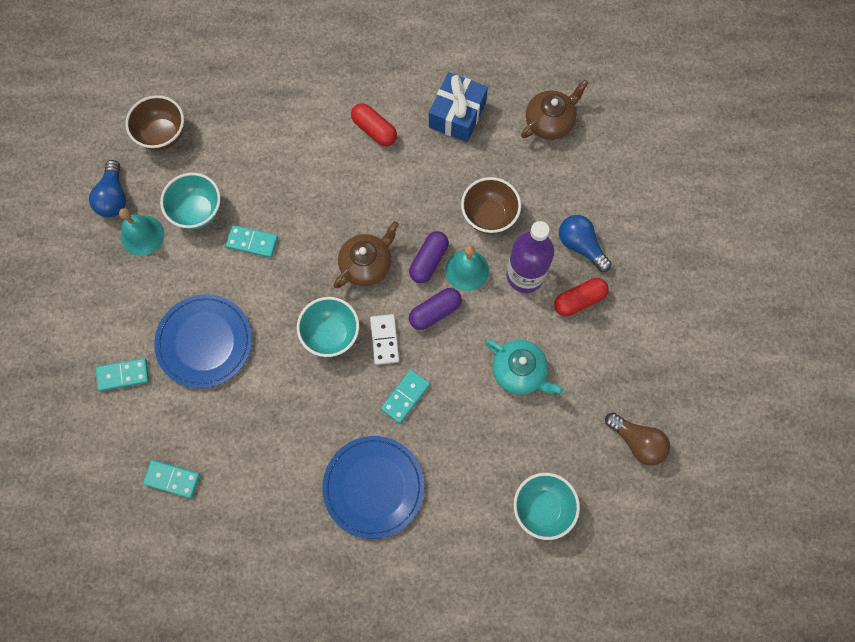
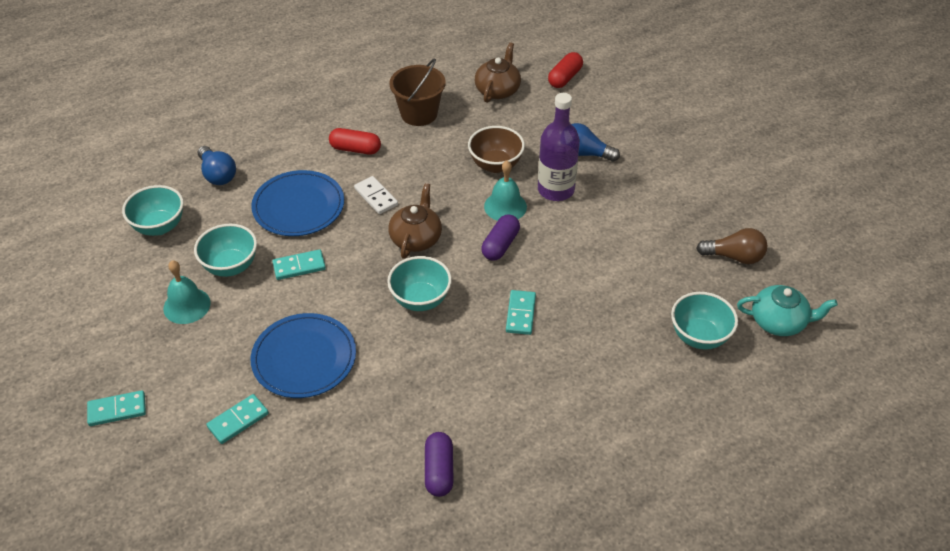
camera: 30 degrees left, 25 degrees down
blue light bulb [89,160,126,217] -> blue light bulb moved to [198,146,236,185]
brown bowl [125,95,184,151] -> turquoise bowl [122,185,184,236]
turquoise domino [143,460,200,498] -> turquoise domino moved to [87,390,146,426]
blue plate [322,436,424,539] -> blue plate moved to [251,170,344,236]
white domino [370,314,399,365] -> white domino moved to [354,176,398,214]
purple capsule [409,231,449,283] -> purple capsule moved to [425,432,454,497]
blue gift [429,72,488,142] -> brown bucket [389,58,446,126]
turquoise teapot [485,340,564,395] -> turquoise teapot moved to [737,285,838,336]
red capsule [554,278,609,316] -> red capsule moved to [548,52,583,88]

